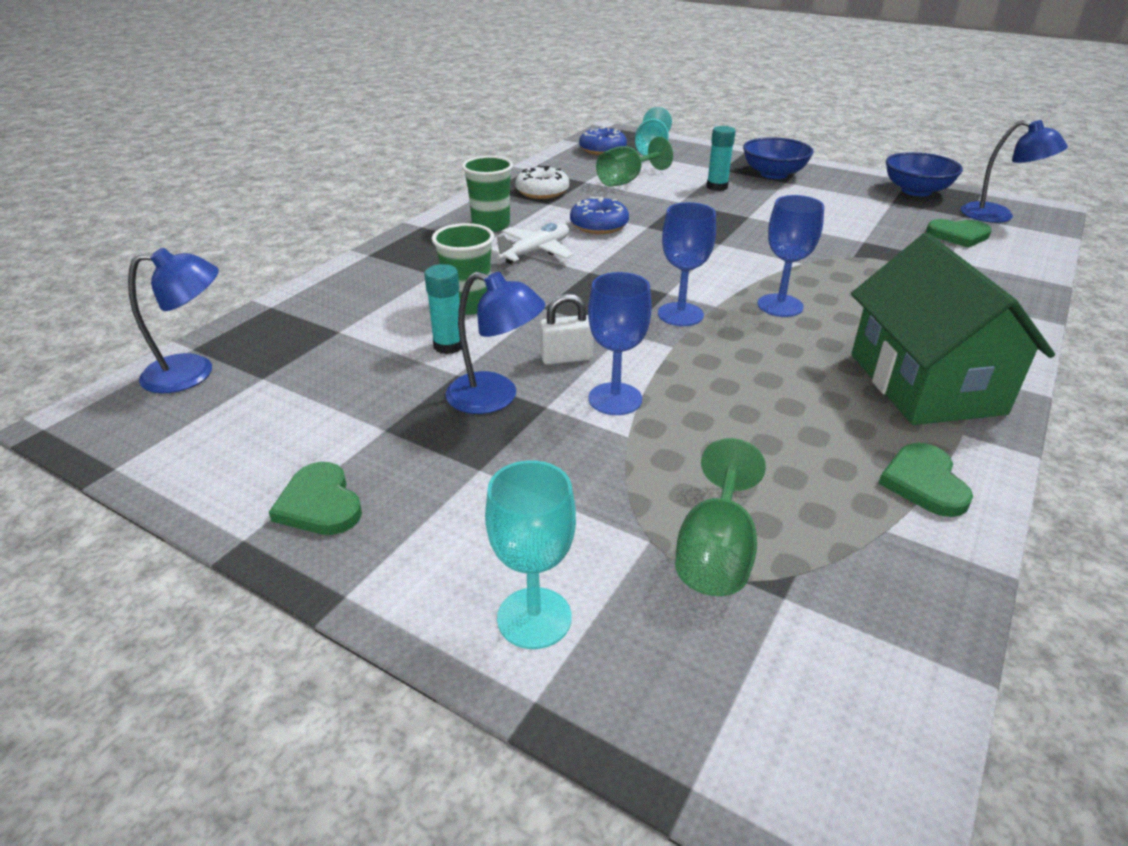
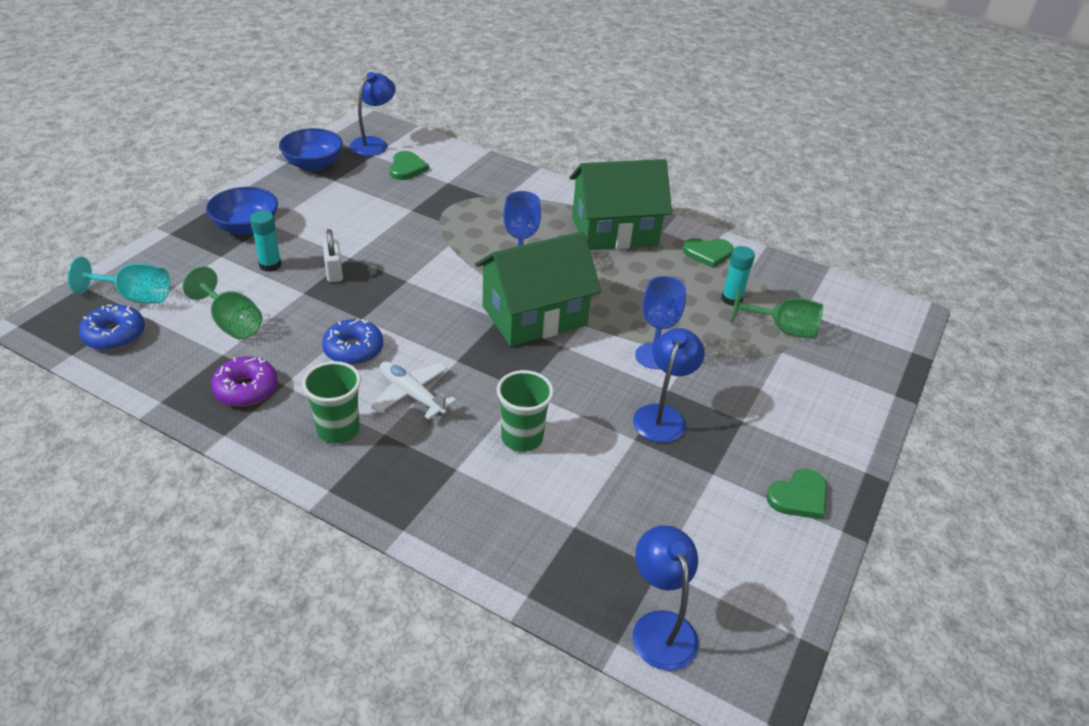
camera: 95 degrees left, 5 degrees up
turquoise glue stick [424,264,462,354] -> turquoise glue stick moved to [721,246,755,306]
turquoise goblet [485,460,576,649] -> none
white donut [515,165,569,199] -> purple donut [211,357,278,406]
white padlock [540,293,593,365] -> white padlock moved to [323,229,343,282]
blue goblet [658,202,716,326] -> green house [475,232,601,346]

